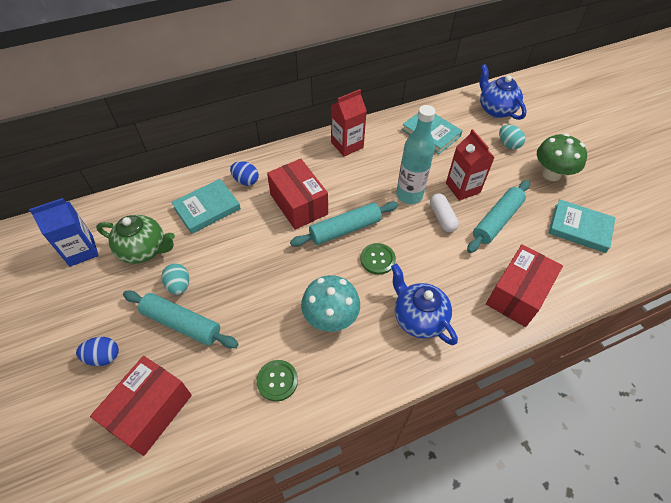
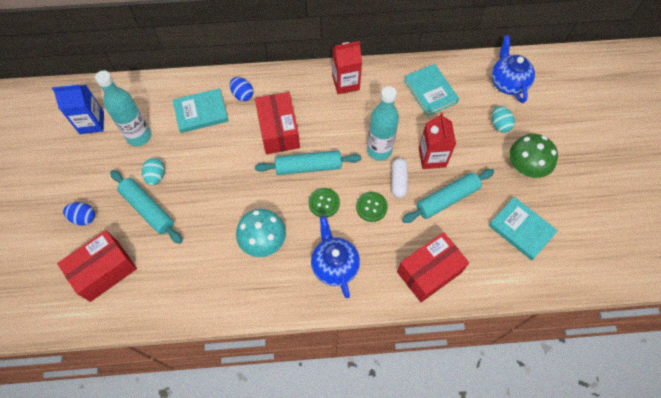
camera: 20 degrees right, 10 degrees up
green teapot [96,215,175,264] -> turquoise bottle [95,70,151,146]
green button [256,360,298,402] -> green button moved to [356,192,388,222]

